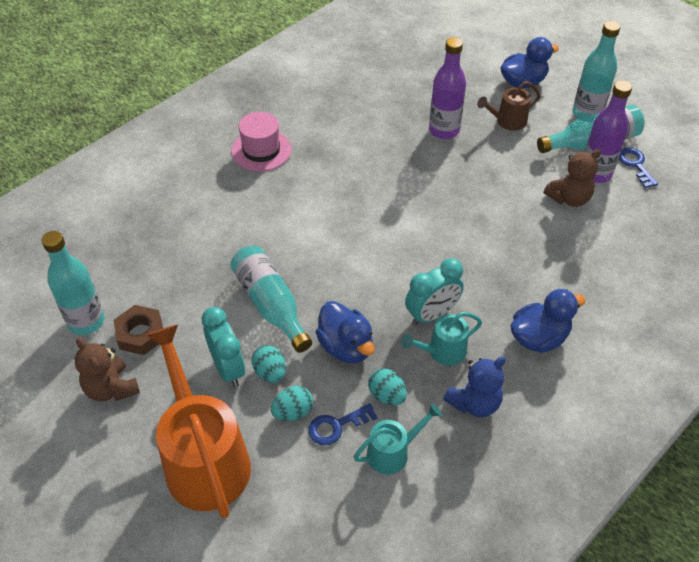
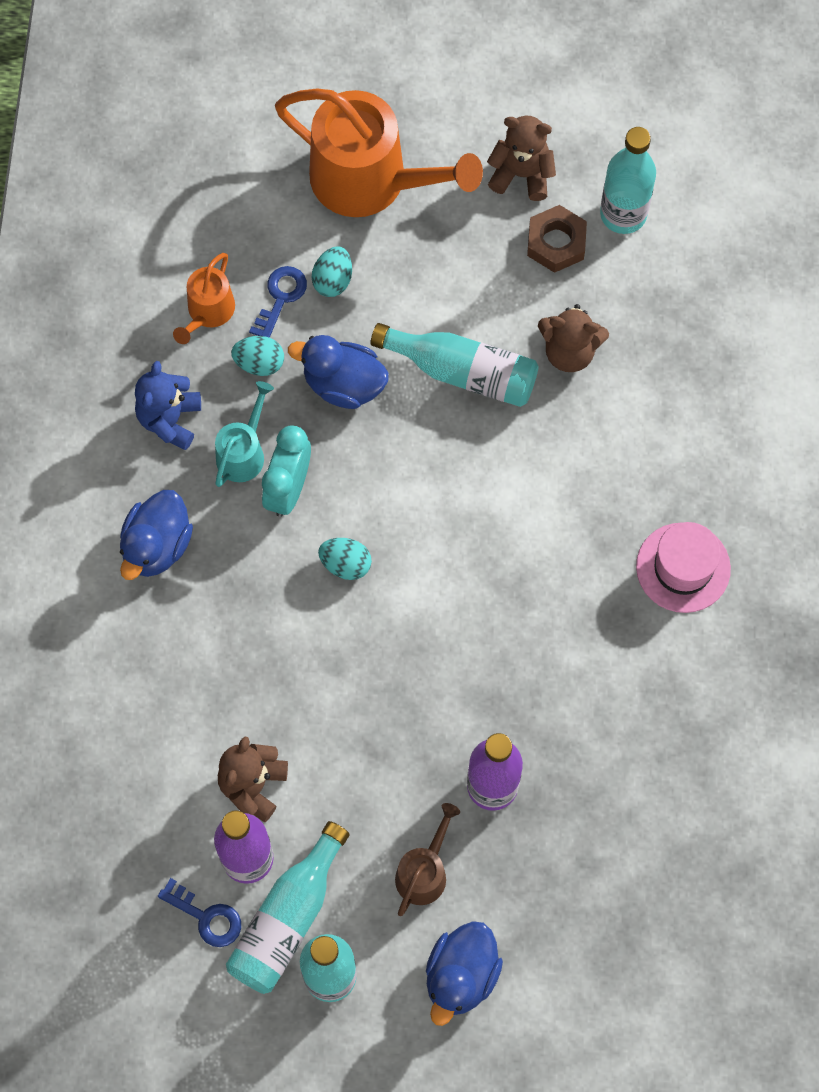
camera: 140 degrees right, 20 degrees up
turquoise clock [202,307,245,387] -> none
turquoise egg [252,345,286,383] -> turquoise egg moved to [318,538,372,580]
turquoise watering can [354,403,442,475] -> orange watering can [173,253,235,344]
none -> brown teddy bear [538,304,609,372]

